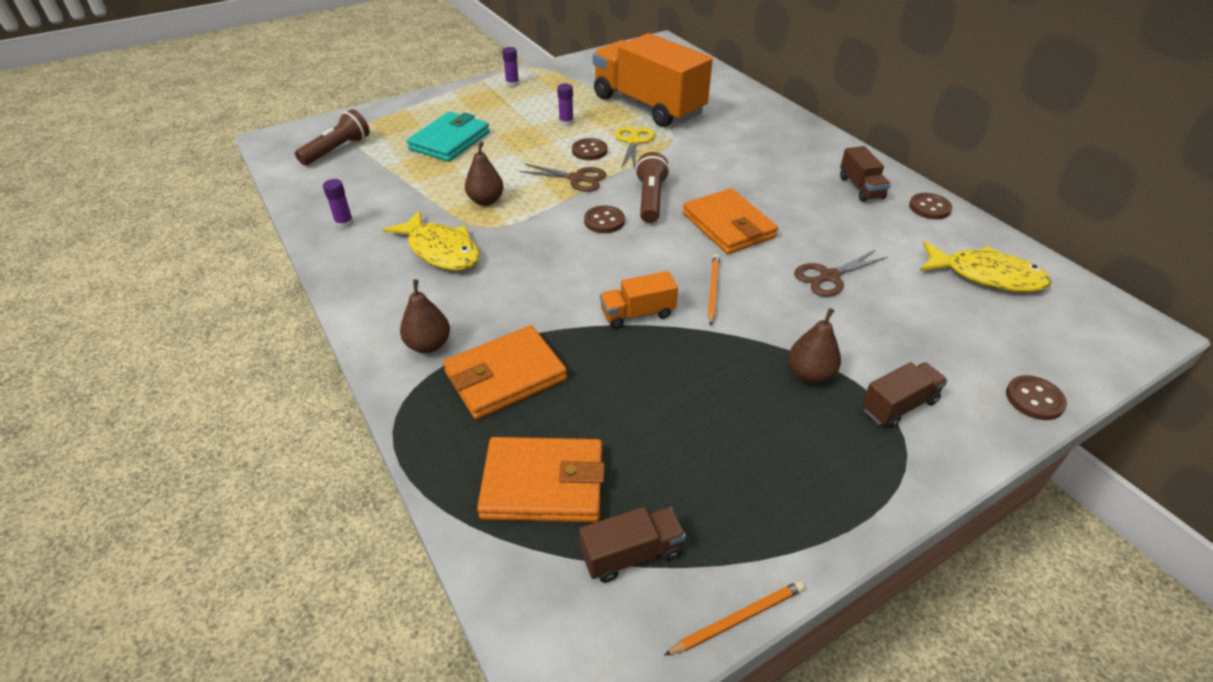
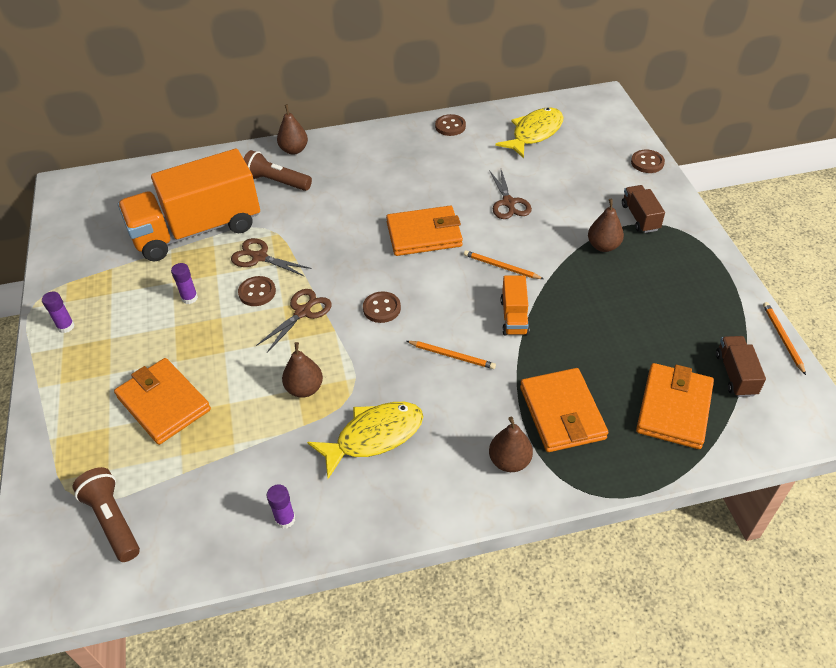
camera: 70 degrees left, 5 degrees up
turquoise wallet [407,112,490,162] -> orange wallet [114,358,211,445]
yellow scissors [615,126,655,169] -> brown scissors [231,238,312,277]
brown flashlight [635,152,670,223] -> brown flashlight moved to [244,150,312,191]
brown truck [840,146,890,202] -> none
none -> brown pear [277,104,308,155]
none -> orange pencil [407,341,496,369]

